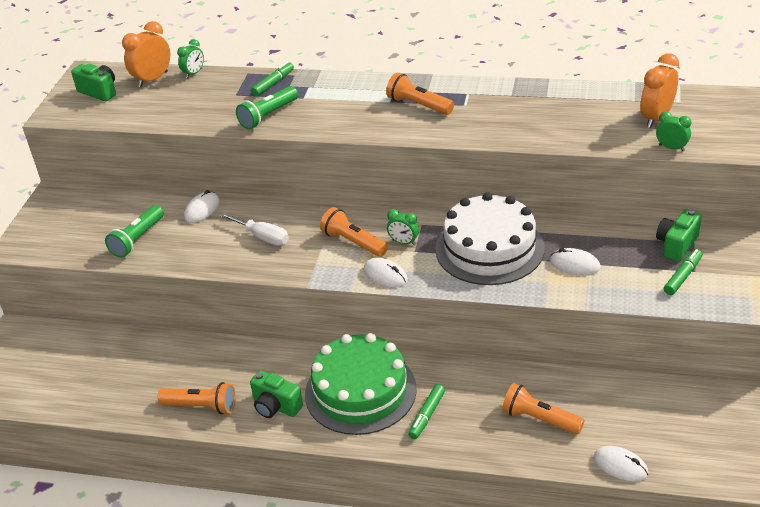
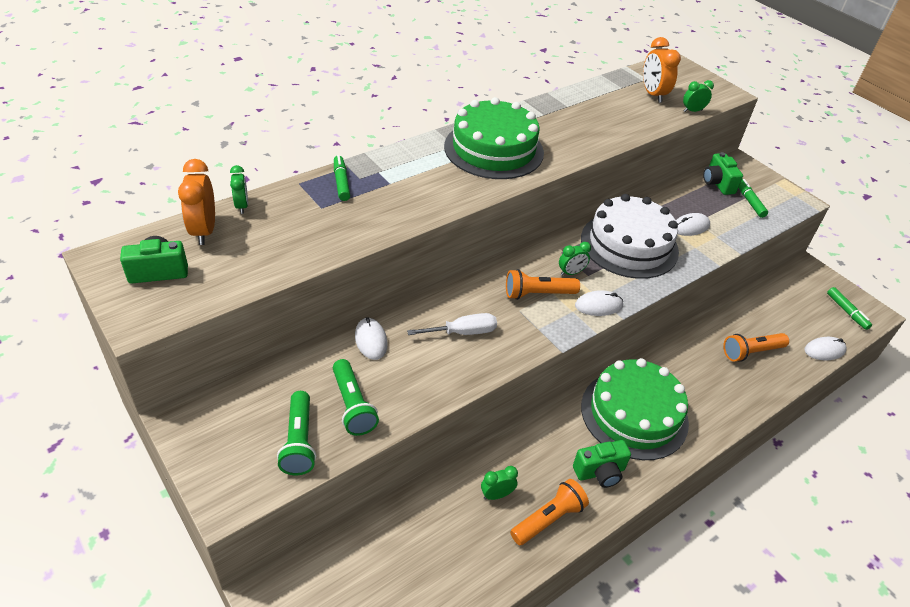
camera: 55 degrees left, 5 degrees up
green flashlight [236,86,298,129] -> green flashlight moved to [277,391,316,475]
orange flashlight [386,73,454,115] -> green cake [444,97,544,179]
green marker [408,384,445,439] -> green marker moved to [827,287,872,330]
none -> green clock [481,466,518,500]

